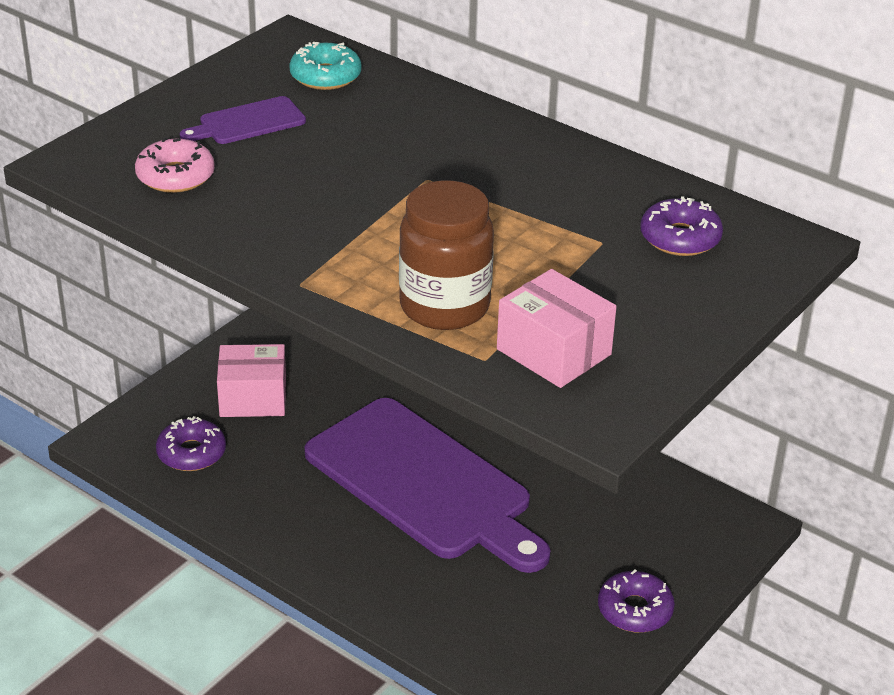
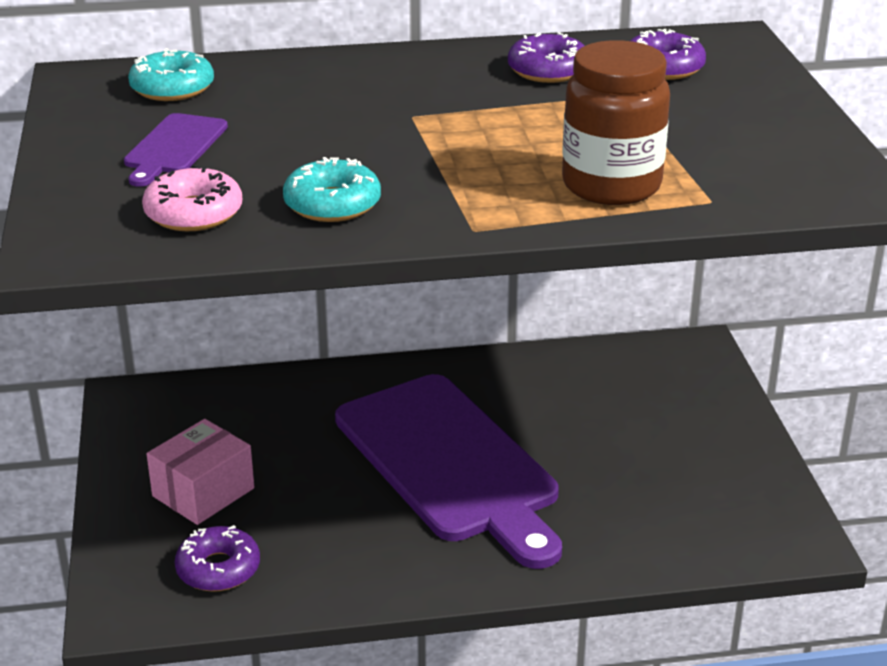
camera: 45 degrees left, 5 degrees down
purple cutting board [304,398,551,573] -> purple cutting board turned 60 degrees clockwise [335,374,562,569]
pink box [497,269,617,388] -> none
purple donut [598,569,675,633] -> purple donut moved to [508,32,584,83]
none -> turquoise donut [283,157,381,222]

